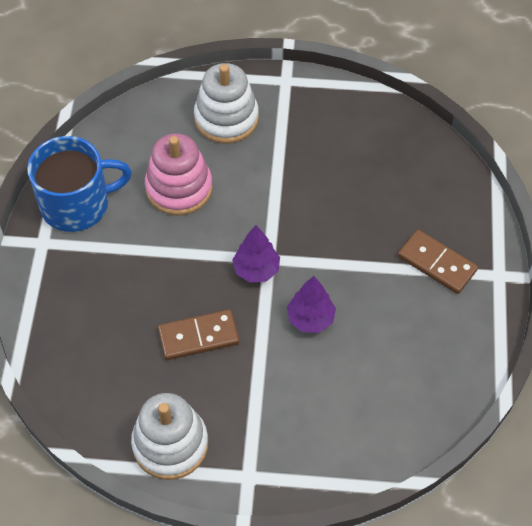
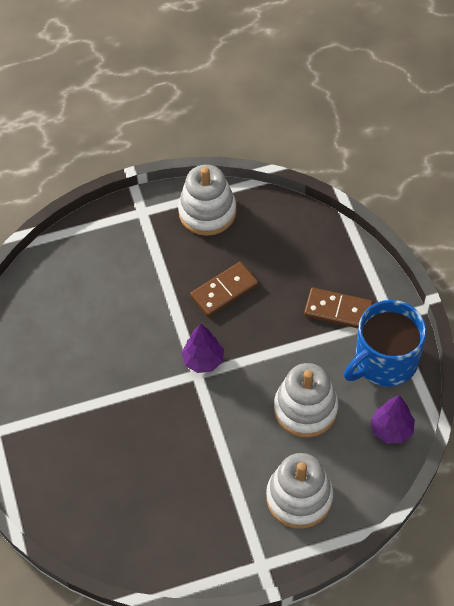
camera: 160 degrees right, 0 degrees up
pink stacking toy [145,133,212,215] -> white stacking toy [274,363,338,438]
purple tree [287,276,336,333] -> purple tree moved to [370,395,415,443]
brown domino [398,230,478,294] -> brown domino moved to [304,288,373,328]

